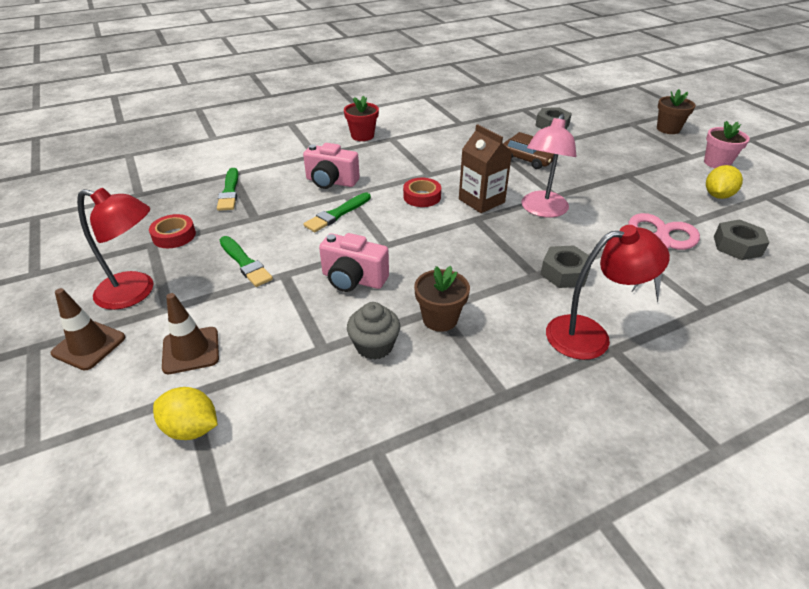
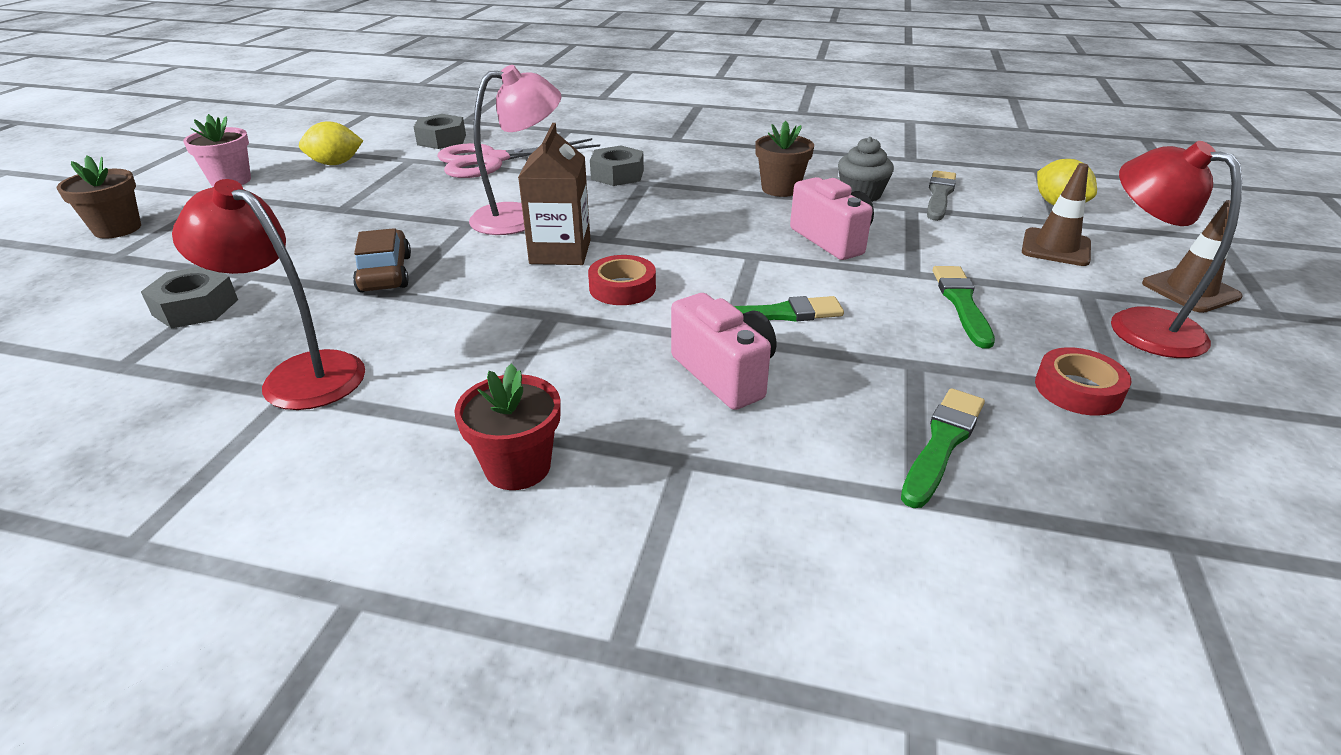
camera: 140 degrees left, 5 degrees down
red lamp [546,225,670,360] -> red lamp moved to [172,179,365,410]
none -> grey brush [927,170,956,221]

